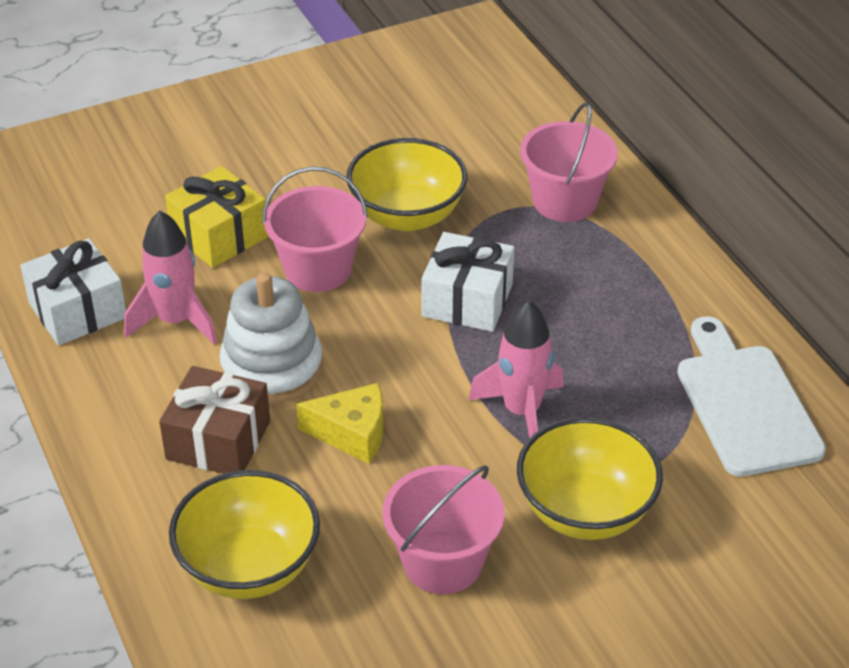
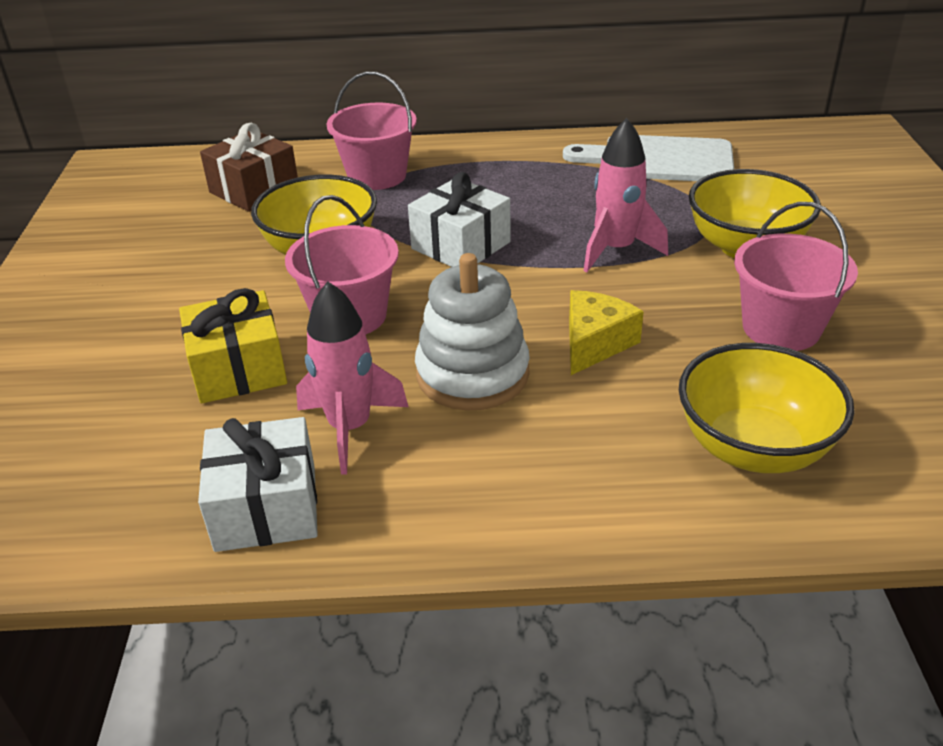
camera: 65 degrees left, 5 degrees down
brown gift [159,366,270,474] -> brown gift moved to [200,123,298,212]

